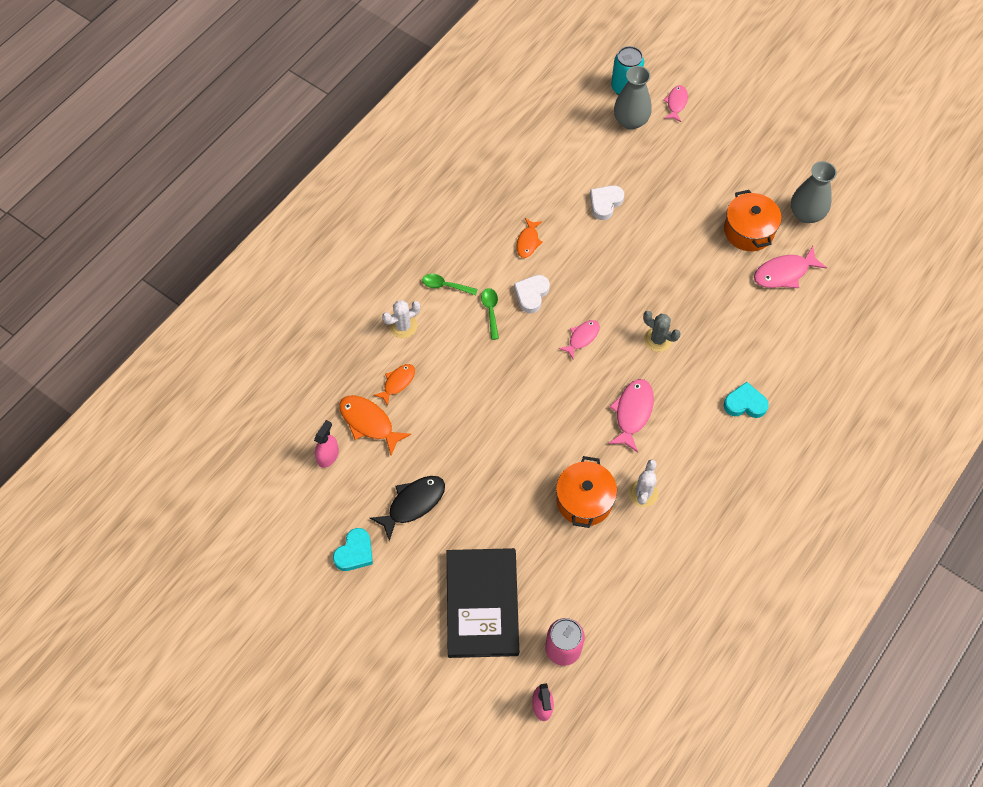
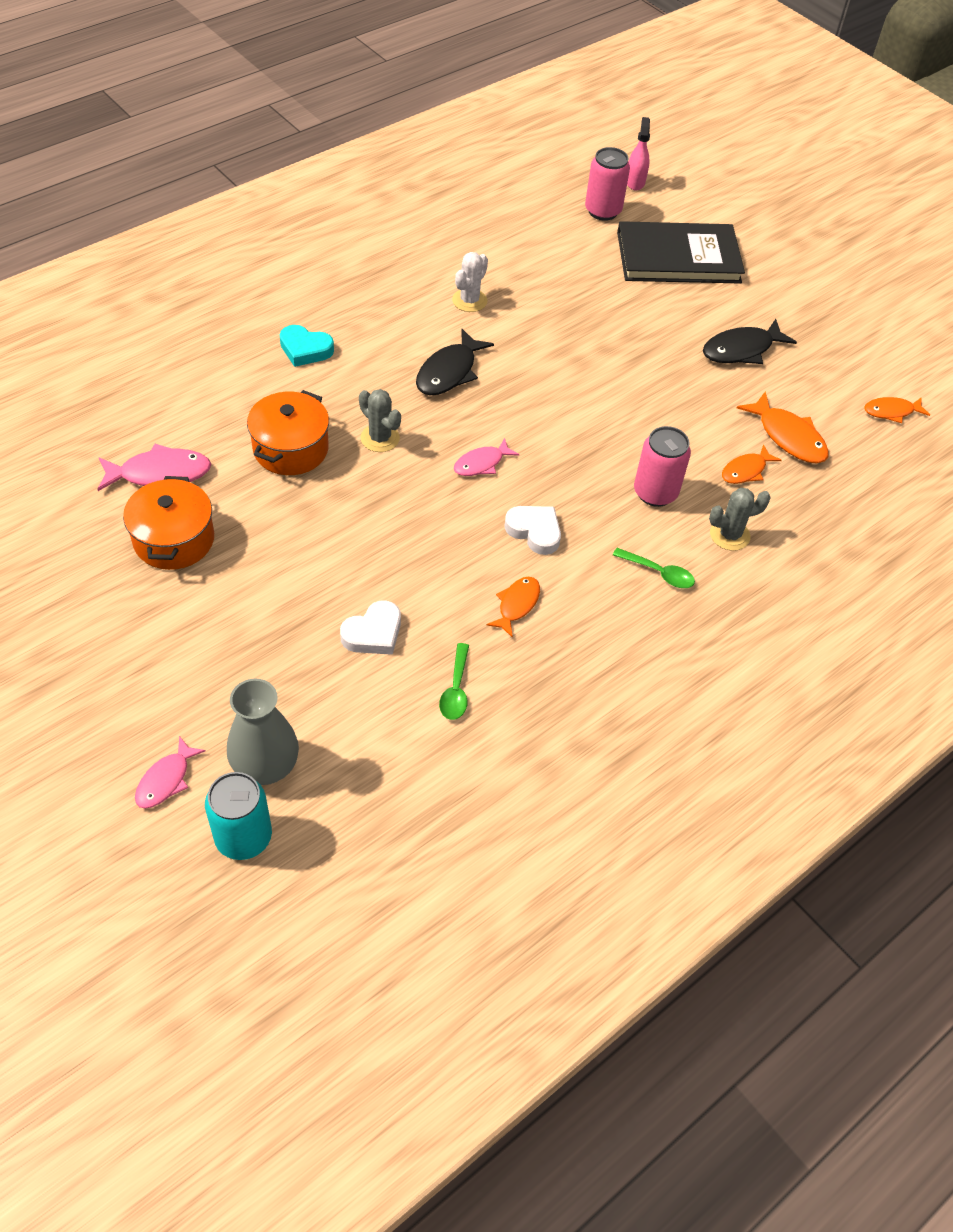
camera: 170 degrees left, 10 degrees down
pink spray bottle [314,420,339,468] -> none
turquoise heart [333,528,373,571] -> none
white cactus [382,300,420,338] -> grey cactus [709,488,771,551]
black book [447,548,519,658] -> black book turned 75 degrees clockwise [617,221,745,284]
green spoon [481,288,499,340] -> green spoon moved to [439,643,469,720]
white heart [514,275,550,313] -> white heart turned 90 degrees counterclockwise [504,506,561,555]
orange pot [556,456,617,528] -> orange pot moved to [247,390,329,475]
pink fish [608,379,654,453] -> black fish [416,329,494,395]
grey vase [791,161,837,223] -> none
none -> pink can [634,426,691,507]
none -> orange fish [864,397,930,423]

